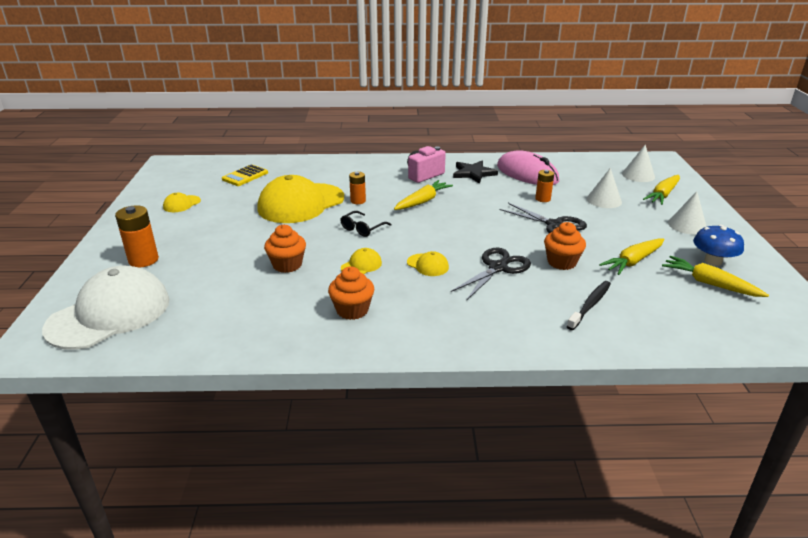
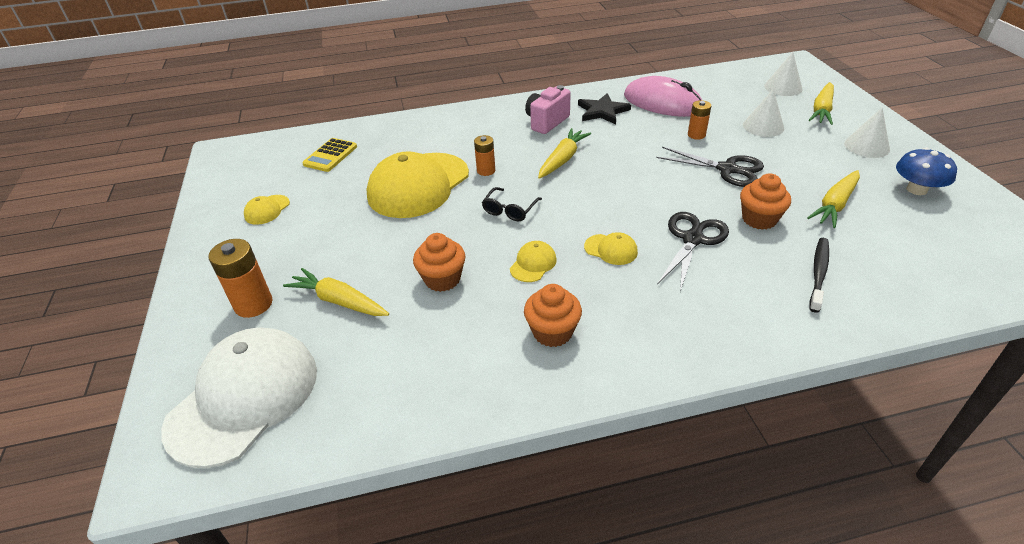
camera: 10 degrees left, 10 degrees up
yellow carrot [662,256,769,297] -> yellow carrot moved to [283,268,389,316]

